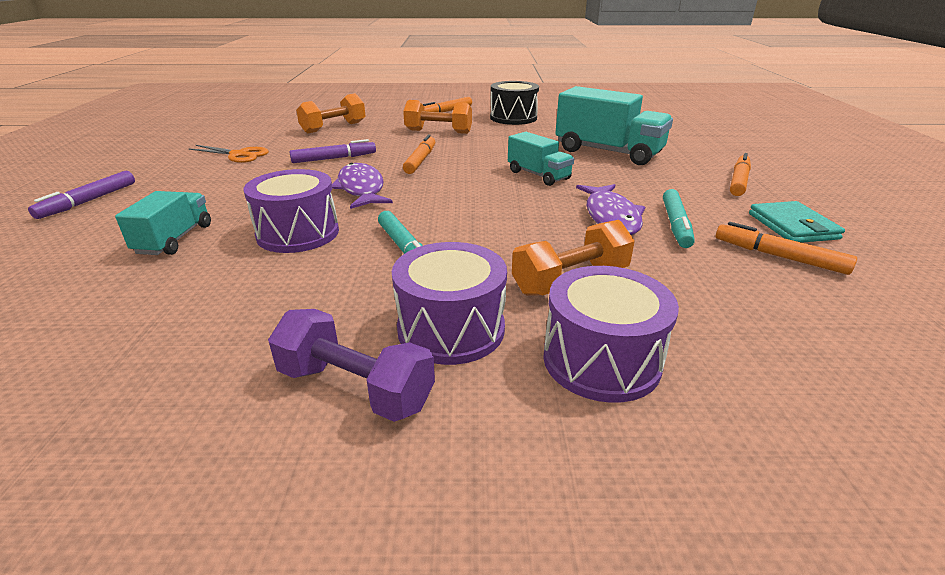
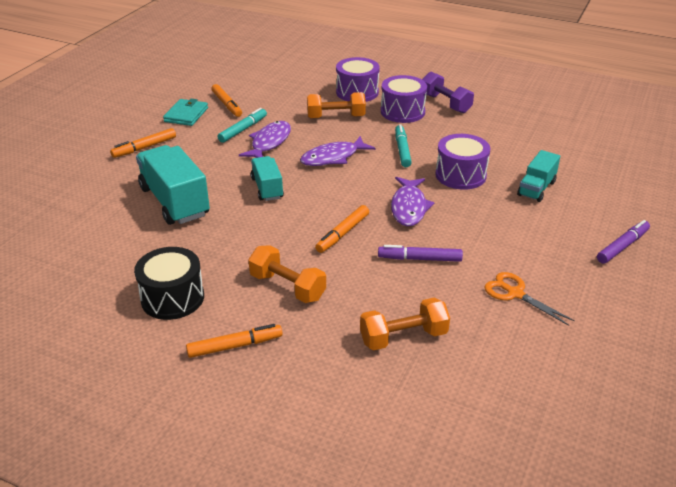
camera: 155 degrees left, 5 degrees up
none -> purple fish [300,136,375,166]

